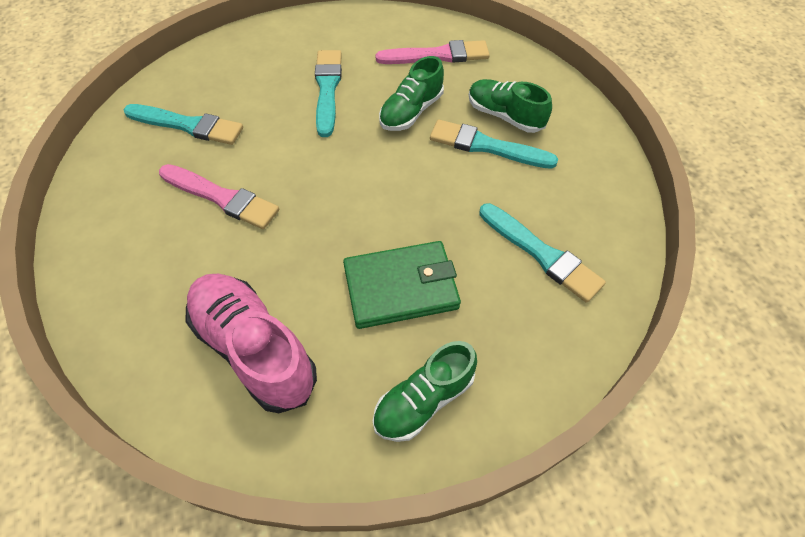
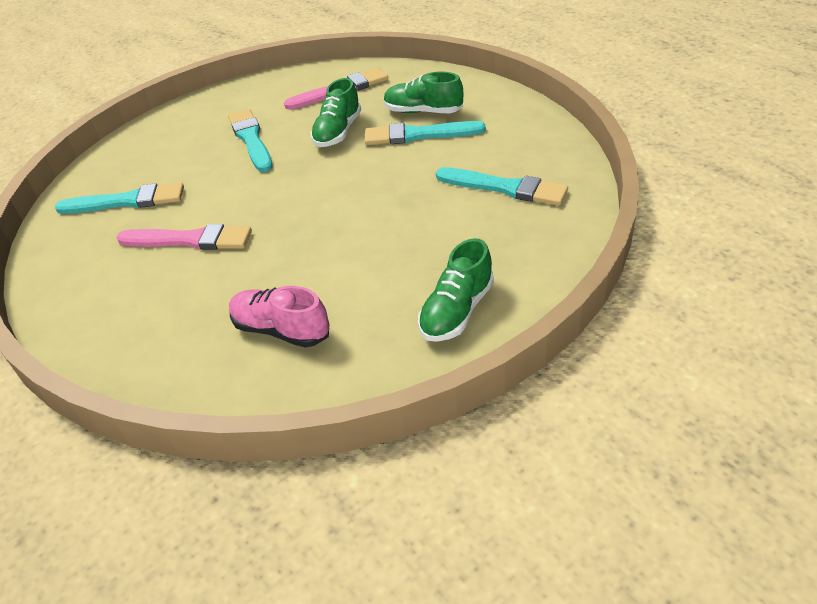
camera: 15 degrees left, 15 degrees down
pink shoe [186,273,317,413] -> pink shoe [229,286,329,348], size x0.66
green wallet [343,241,461,329] -> none

